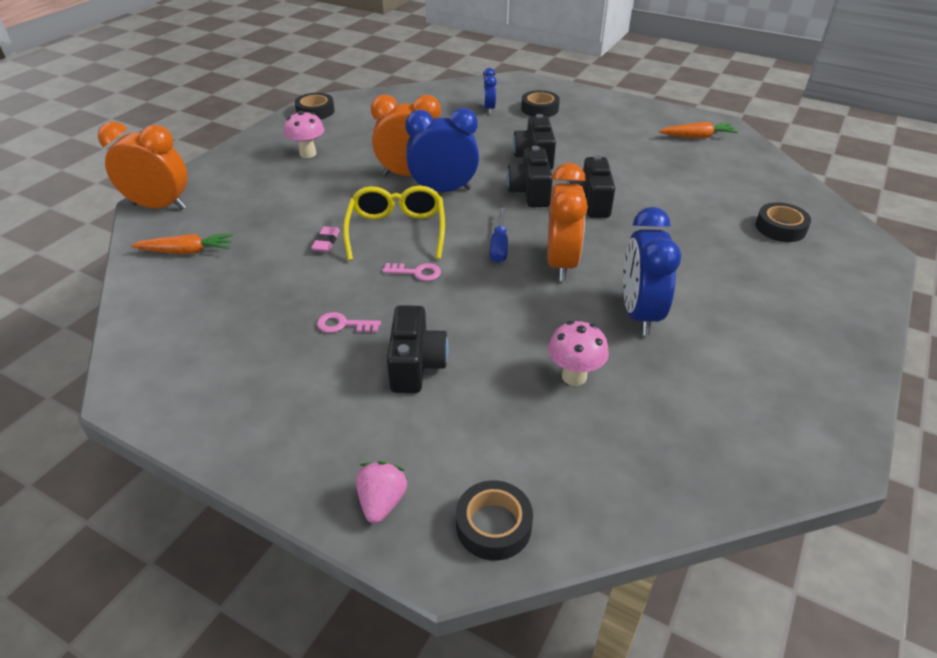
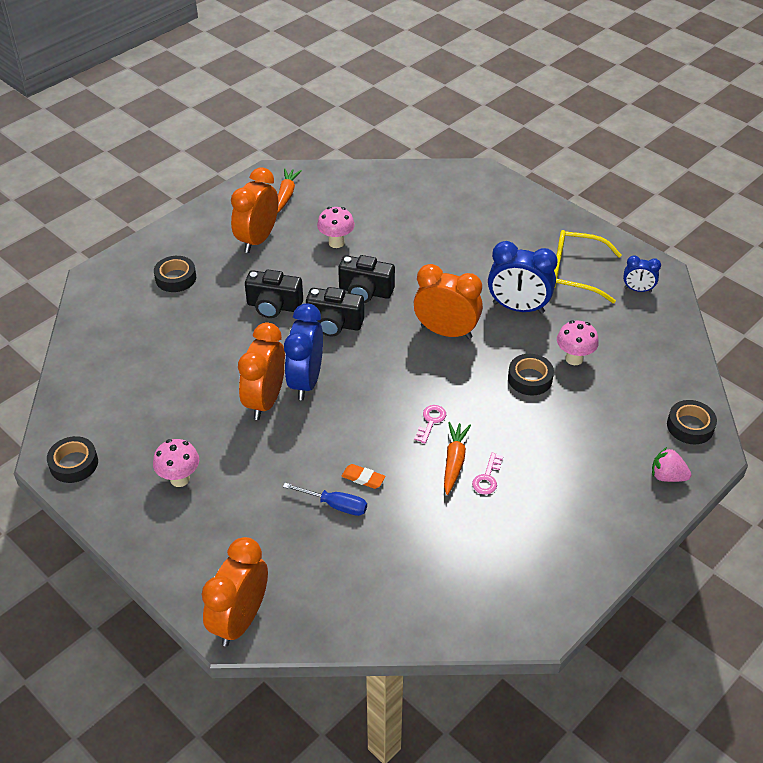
camera: 75 degrees left, 5 degrees up
orange carrot [131,234,233,254] -> orange carrot moved to [444,422,471,495]
pink eraser [311,226,340,252] -> orange eraser [341,464,385,489]
yellow glasses [343,186,445,261] -> yellow glasses moved to [554,230,622,303]
black camera [387,305,449,393] -> none
blue clock [483,68,497,114] -> blue clock moved to [623,255,661,292]
blue screwdriver [490,208,508,263] -> blue screwdriver moved to [283,483,367,516]
black tape [755,202,811,242] -> black tape moved to [508,354,554,396]
none -> orange clock [231,167,278,253]
none -> pink mushroom [317,207,355,248]

